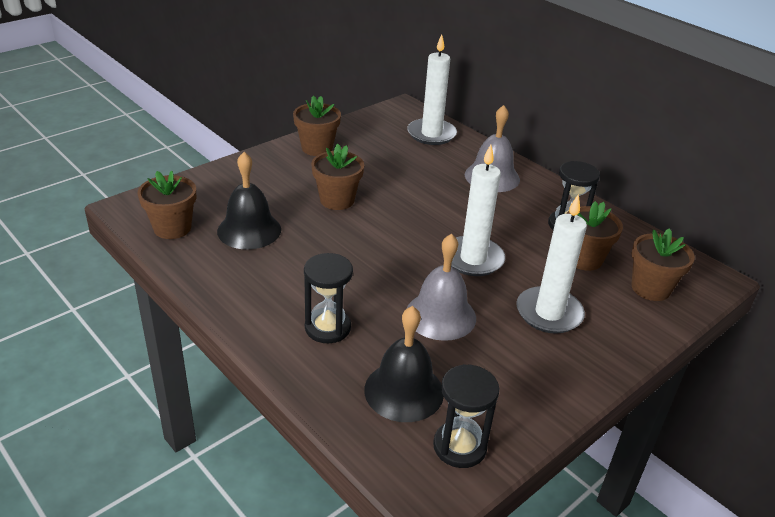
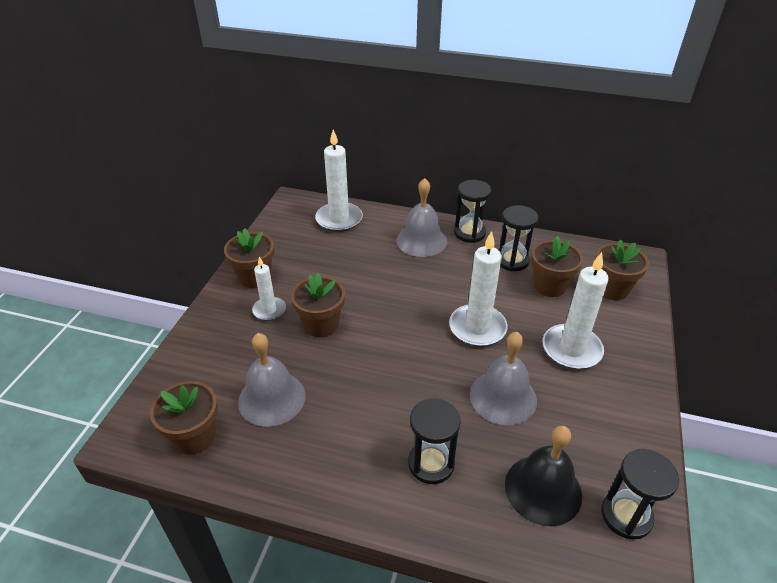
camera: 30 degrees left, 5 degrees up
black bell [217,152,281,250] -> grey bell [238,333,306,427]
none -> white candle [252,256,286,321]
none -> black hourglass [454,180,492,243]

